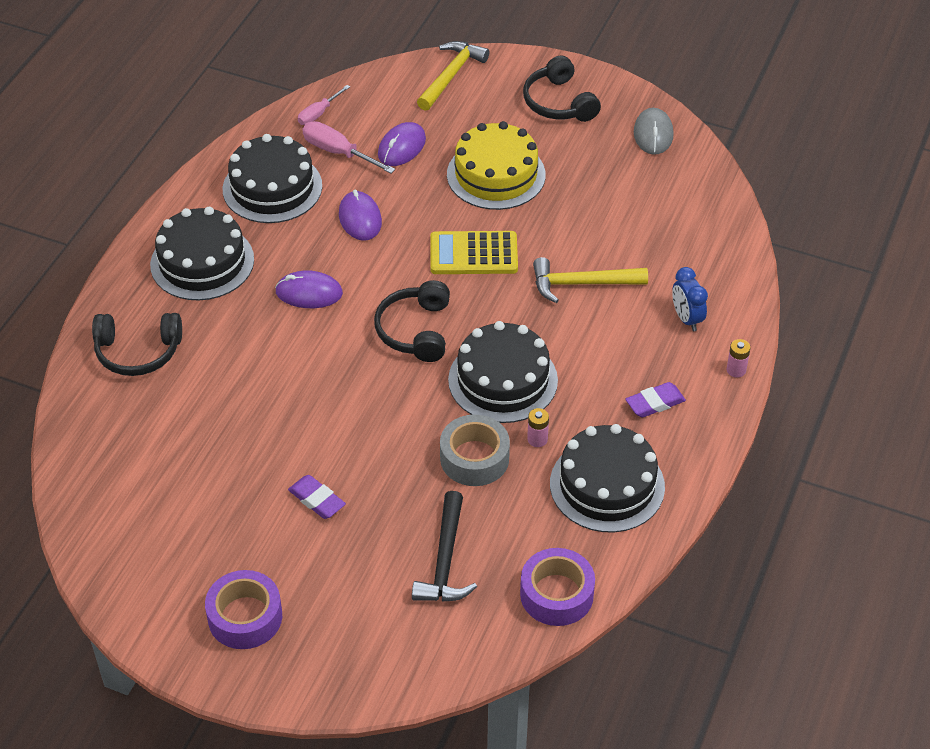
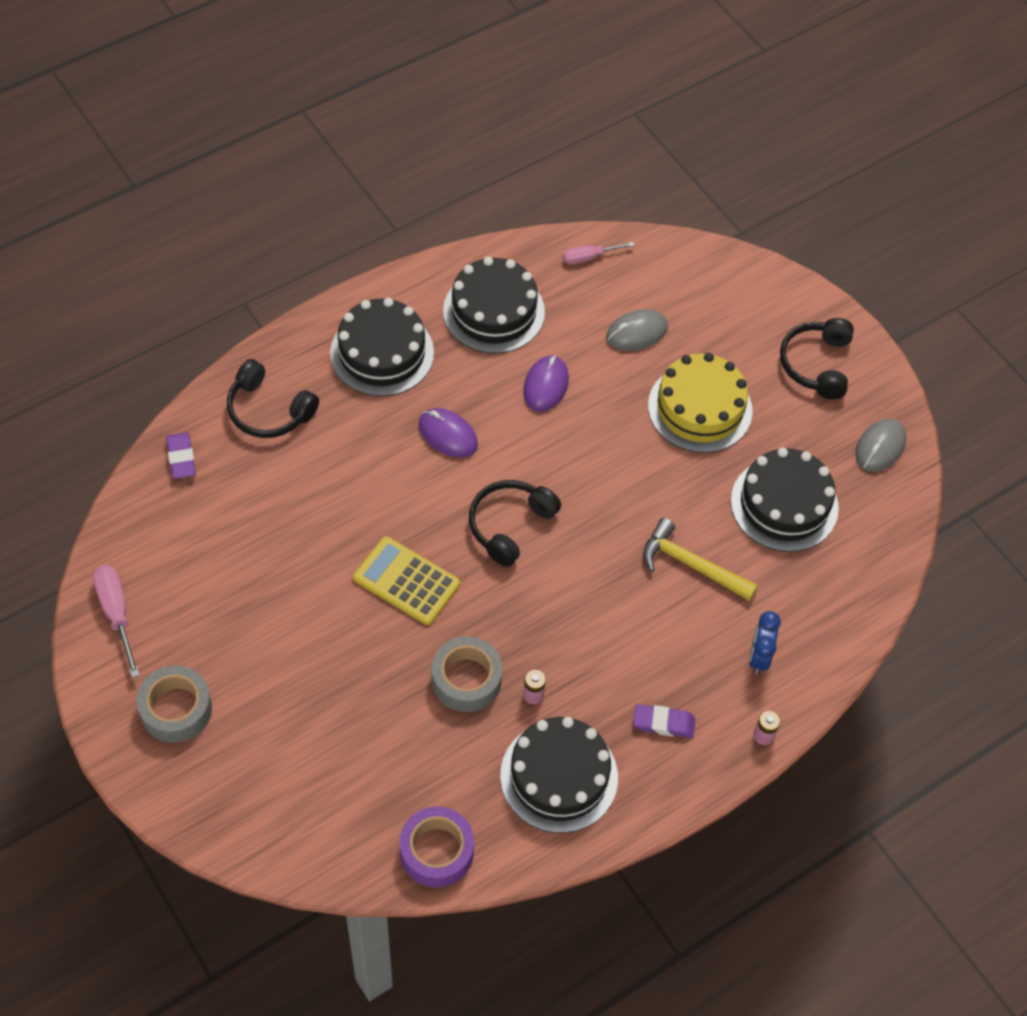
camera: 30 degrees right, 10 degrees up
purple tape [205,570,282,649] -> grey tape [136,665,212,743]
purple eraser [288,475,346,519] -> purple eraser moved to [166,432,196,479]
pink screwdriver [302,121,395,173] -> pink screwdriver moved to [93,565,140,678]
purple mouse [378,122,426,166] -> grey mouse [606,309,668,351]
black hammer [412,491,477,602] -> none
yellow hammer [417,41,489,111] -> none
yellow calculator [430,231,518,274] -> yellow calculator moved to [353,536,460,625]
black cake [448,321,558,423] -> black cake moved to [731,448,839,552]

